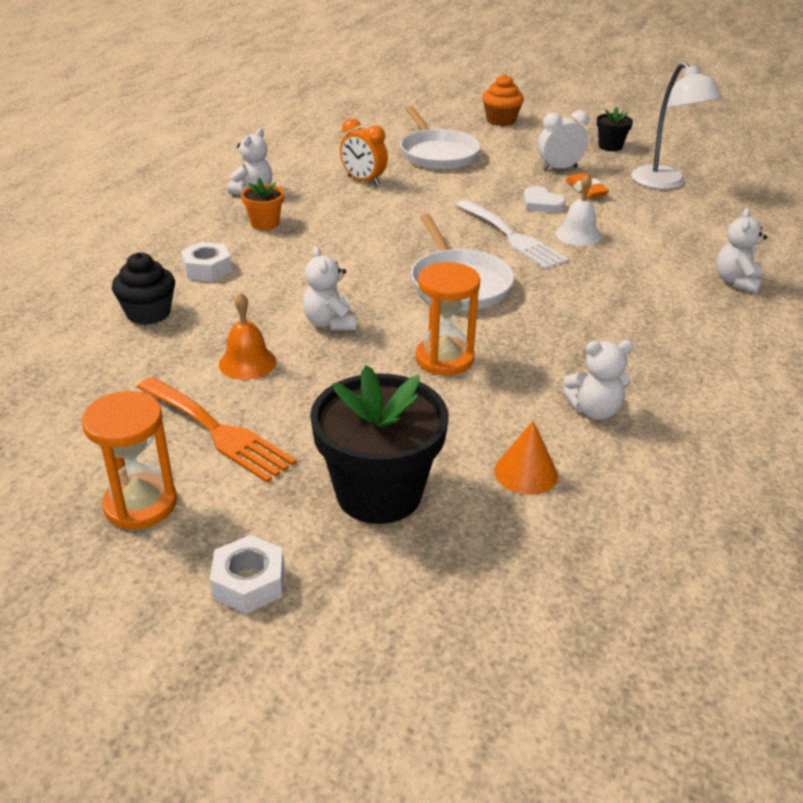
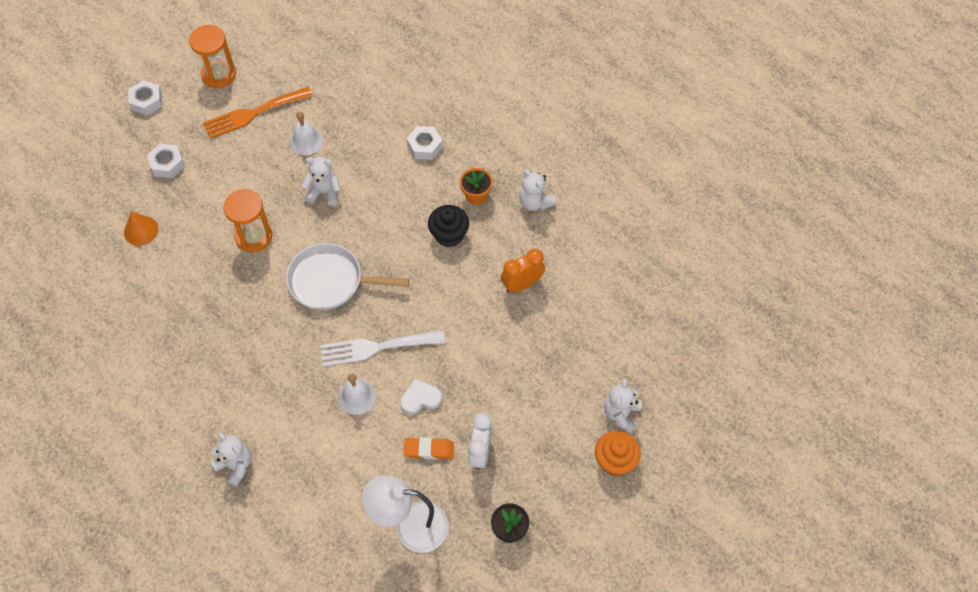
camera: 115 degrees right, 25 degrees up
black cupcake [112,252,175,325] -> black cupcake moved to [428,205,469,247]
orange bell [219,292,276,380] -> white bell [289,111,323,155]
black flower pot [310,365,448,524] -> white nut [147,144,185,178]
white pan [400,106,480,170] -> none
white teddy bear [563,340,634,420] -> white teddy bear moved to [604,379,642,433]

